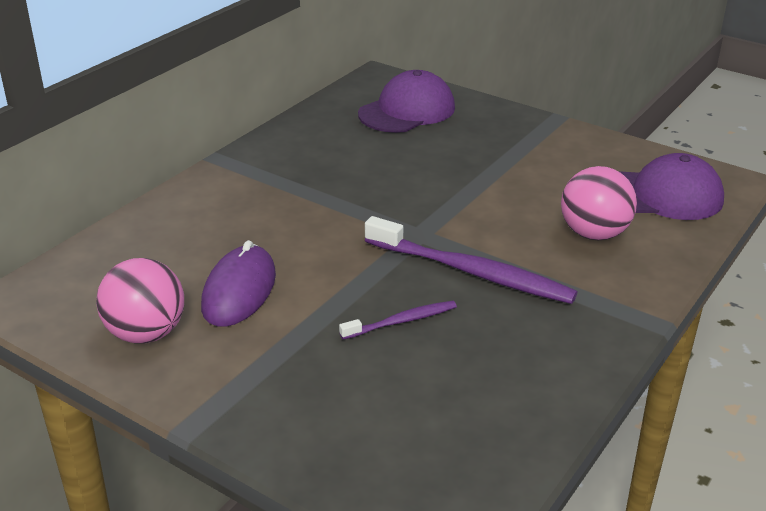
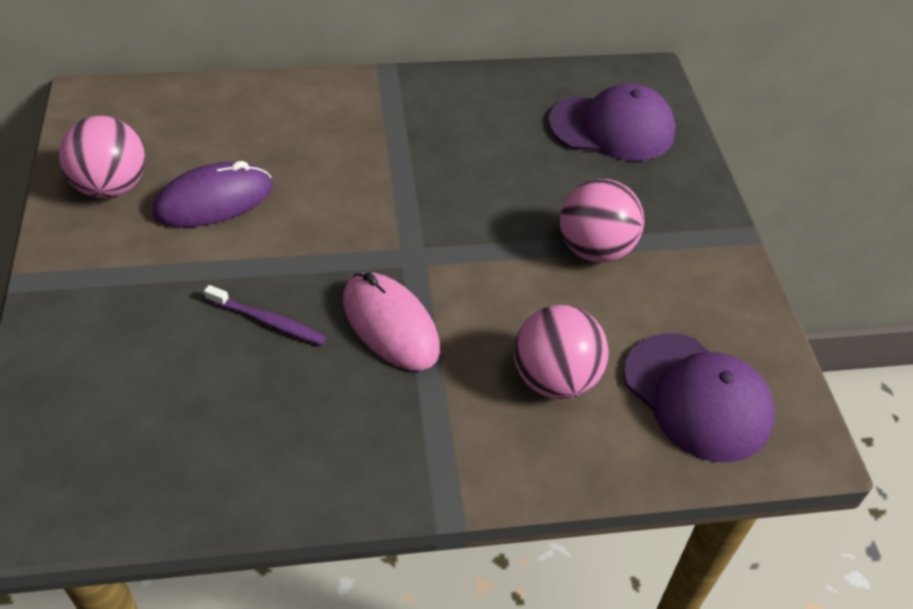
camera: 45 degrees right, 15 degrees up
purple toothbrush [365,216,577,304] -> pink mouse [343,272,440,370]
none -> pink ball [560,179,644,263]

